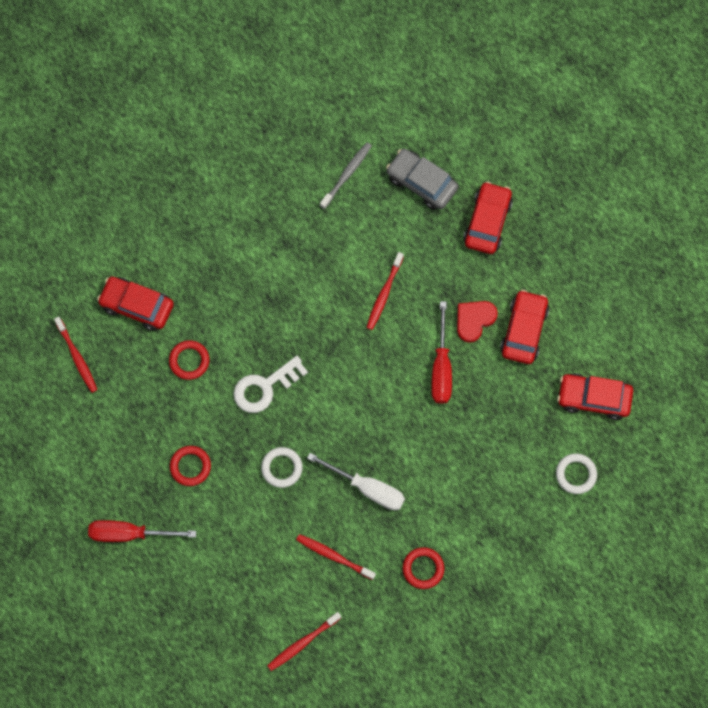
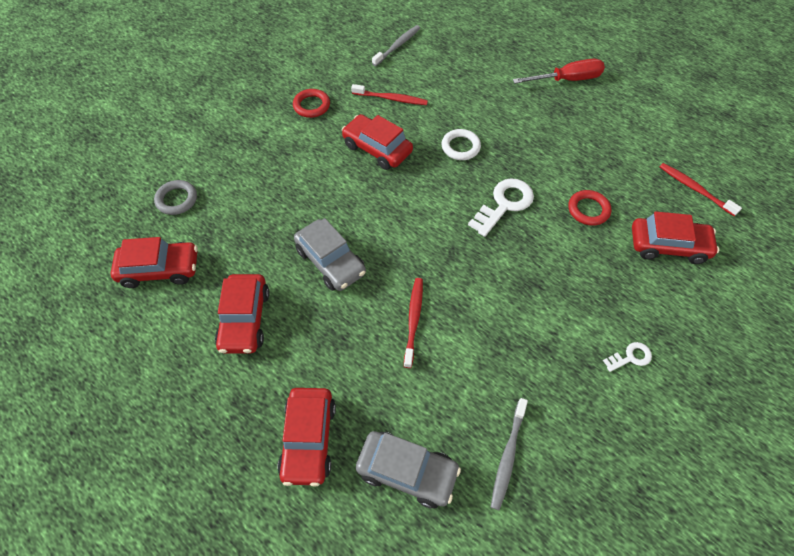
camera: 165 degrees right, 15 degrees down
red ring [170,446,211,486] -> none
red toothbrush [267,612,341,671] -> grey toothbrush [372,25,420,66]
white screwdriver [307,453,405,510] -> red car [342,114,413,170]
red screwdriver [431,301,452,404] -> grey car [294,218,366,291]
red heart [457,301,498,343] -> none
white ring [556,454,597,494] -> grey ring [154,180,197,215]
none -> white key [603,342,652,372]

